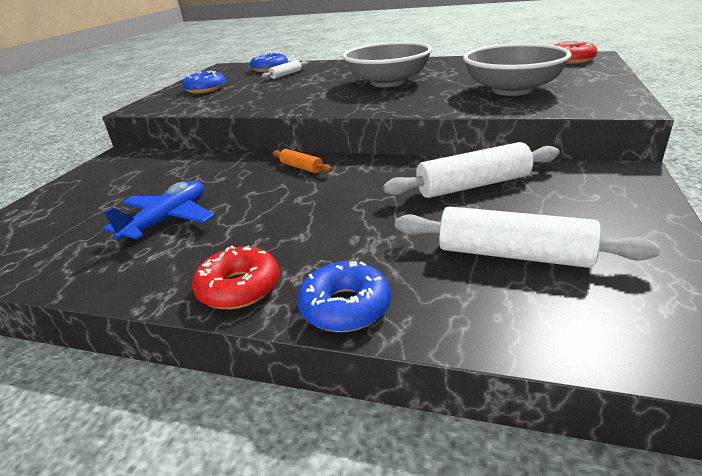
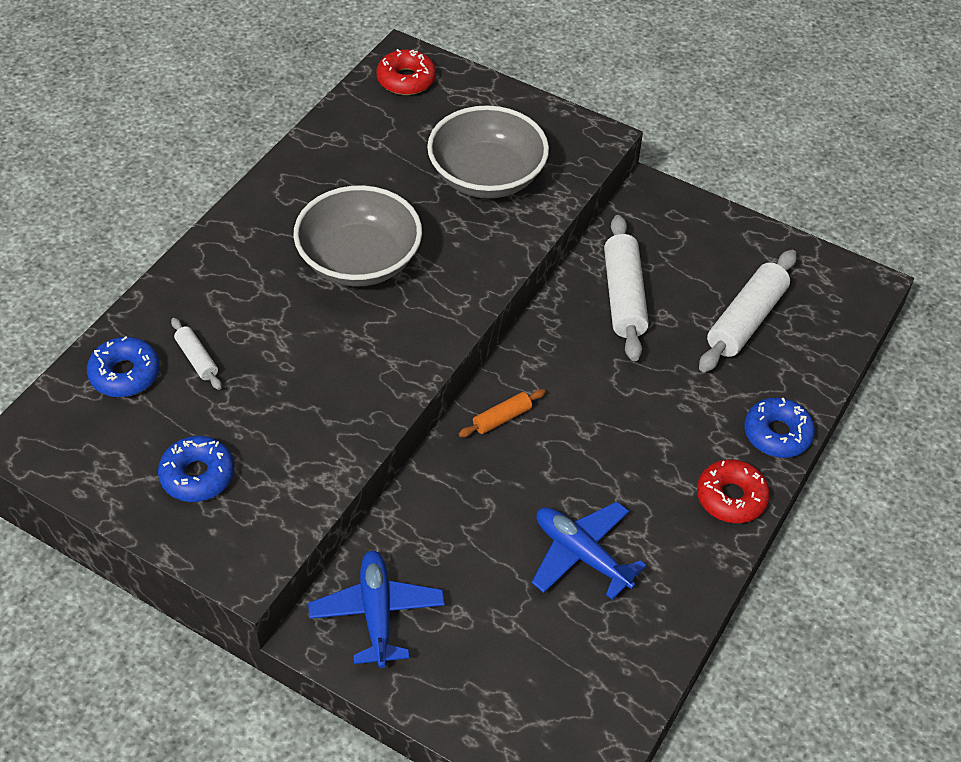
camera: 80 degrees left, 20 degrees up
none -> blue plane [308,550,445,668]

